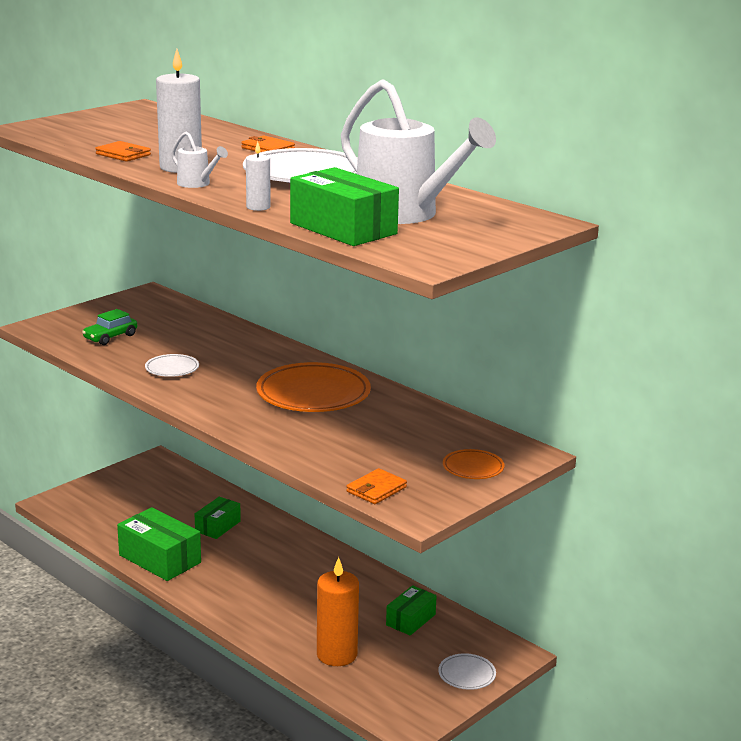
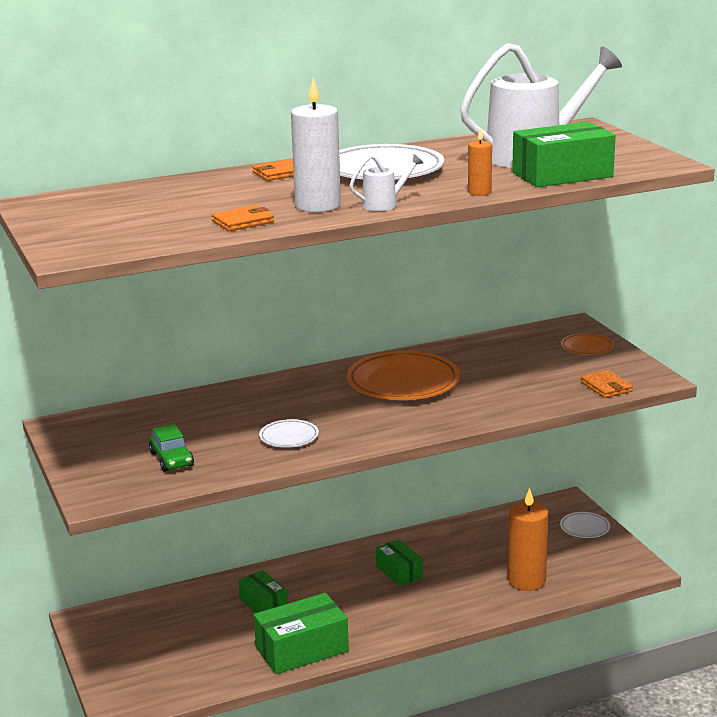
camera: 65 degrees left, 0 degrees up
white candle [246,142,271,211] -> orange candle [468,128,492,196]
green box [386,585,437,636] -> green box moved to [376,540,423,586]

